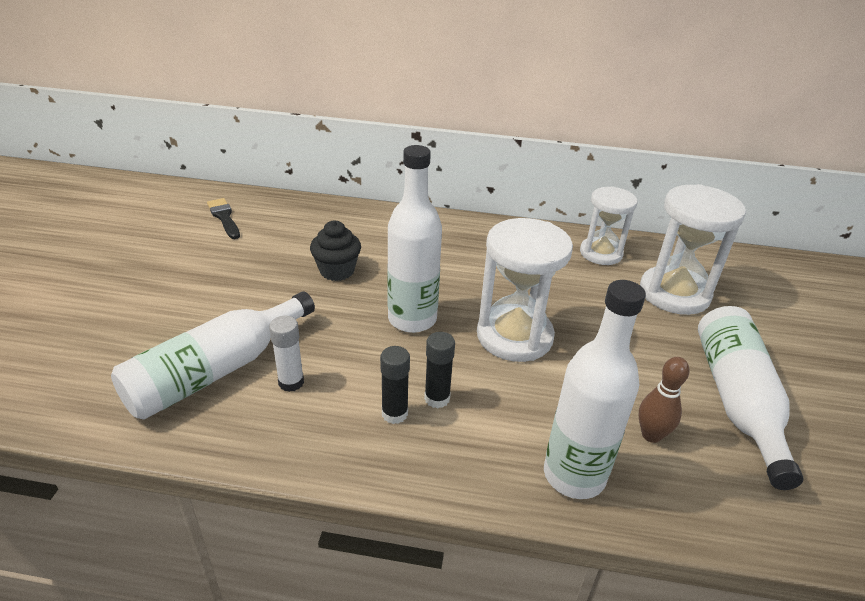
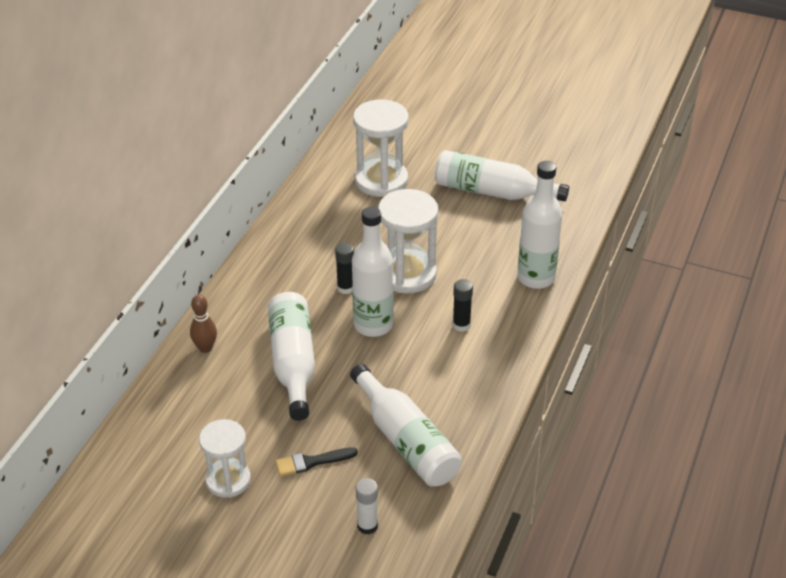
camera: 75 degrees left, 5 degrees up
black brush [207,198,240,239] -> black brush moved to [276,447,358,476]
white glue stick [269,316,304,392] -> white glue stick moved to [356,478,378,535]
black cupcake [310,221,361,281] -> white bottle [268,292,315,421]
black glue stick [380,346,410,424] -> black glue stick moved to [335,243,354,294]
white hourglass [580,186,637,265] -> white hourglass moved to [199,419,251,498]
brown bowling pin [639,357,690,443] -> brown bowling pin moved to [190,295,217,353]

